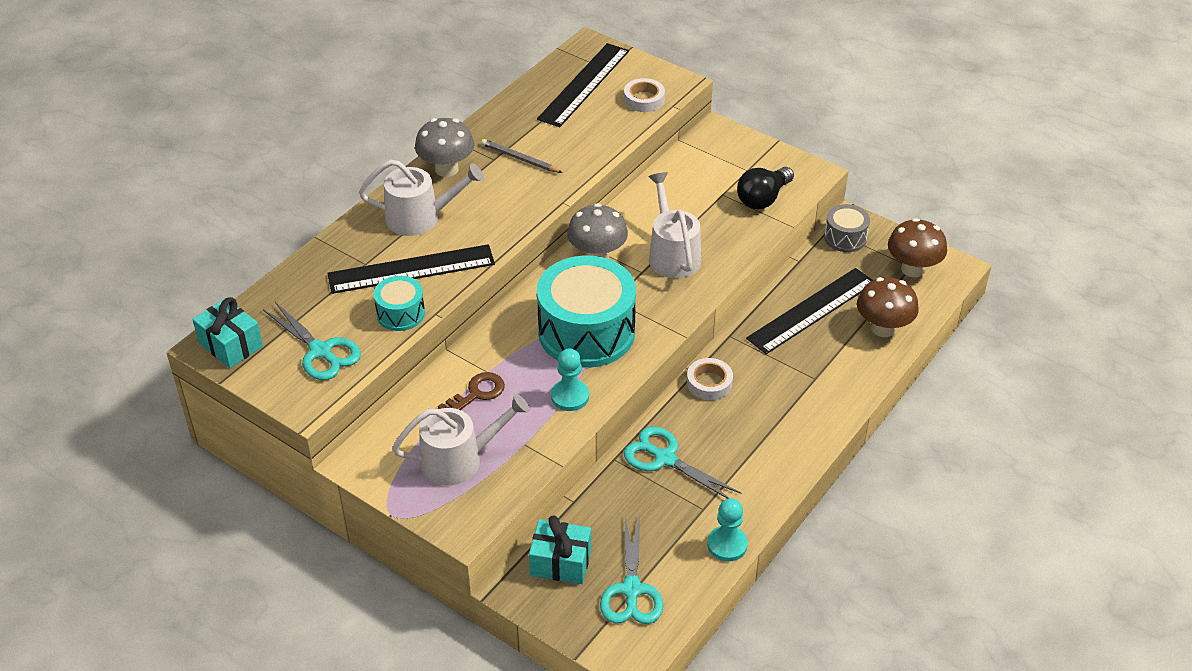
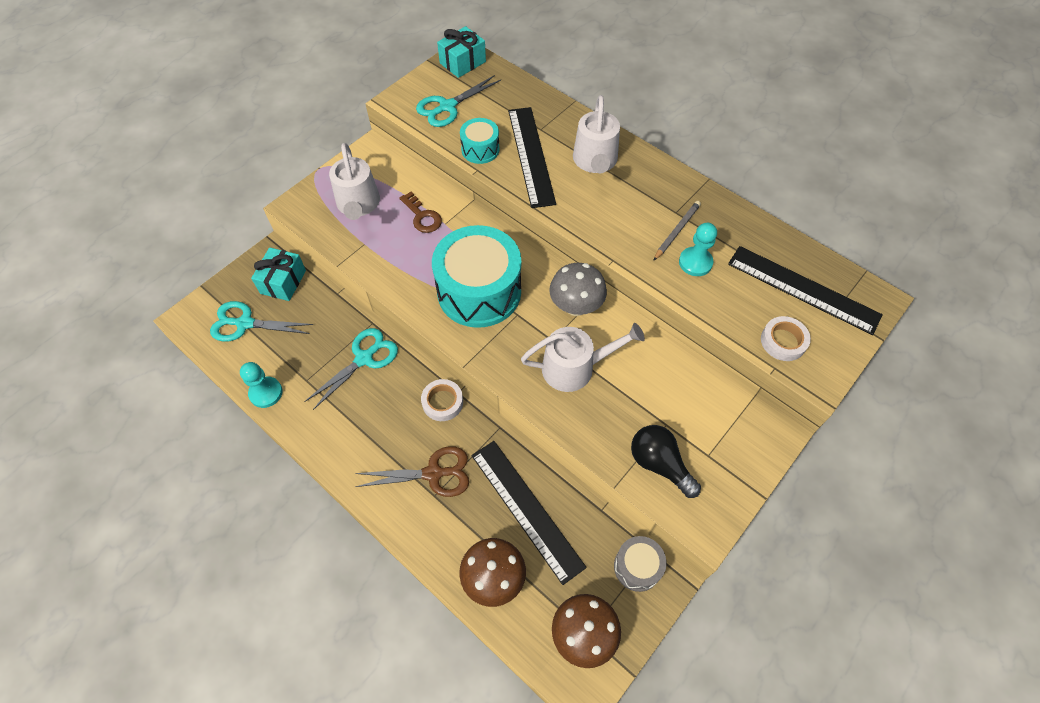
camera: 95 degrees right, 15 degrees up
grey mushroom [415,118,474,177] -> none
turquoise pawn [551,348,589,411] -> turquoise pawn moved to [679,223,717,276]
none -> brown scissors [355,446,469,497]

